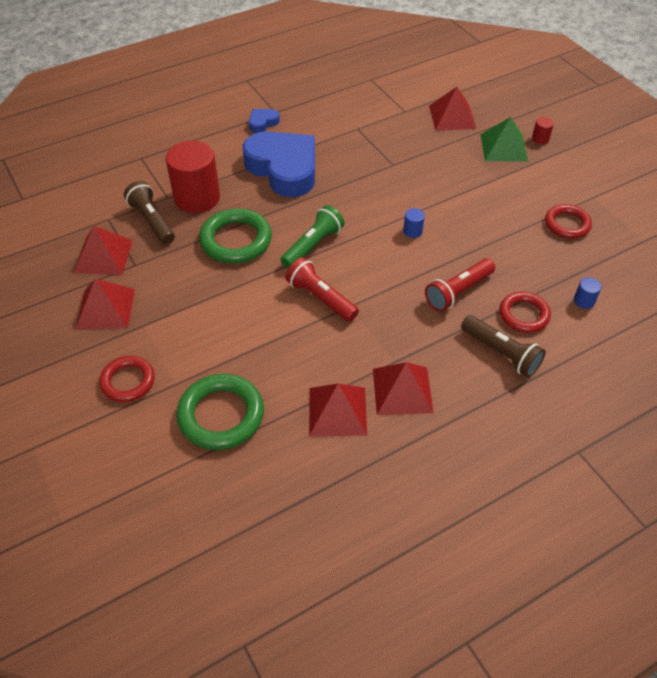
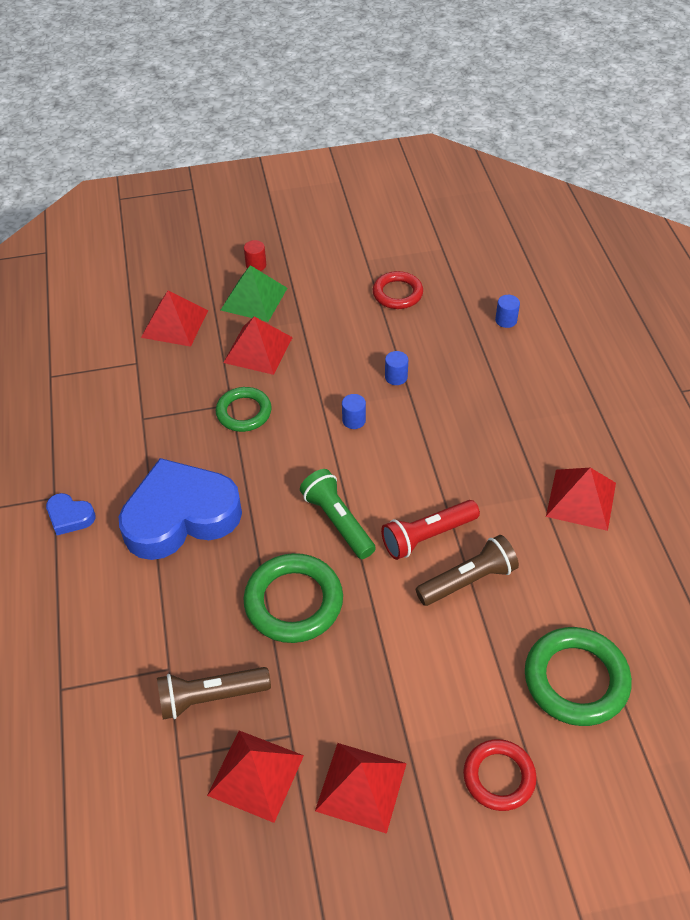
camera: 70 degrees left, 0 degrees up
red cylinder [166,141,220,213] -> none
blue heart [249,109,280,133] -> blue heart turned 45 degrees counterclockwise [46,493,95,535]
red pyramid [309,384,367,436] -> red pyramid moved to [223,317,293,375]
red flashlight [425,258,495,312] -> none
brown flashlight [461,315,546,377] -> brown flashlight moved to [416,535,519,606]
red ring [499,292,551,333] -> none
none -> green ring [216,387,272,432]
none -> blue cylinder [385,351,408,385]

